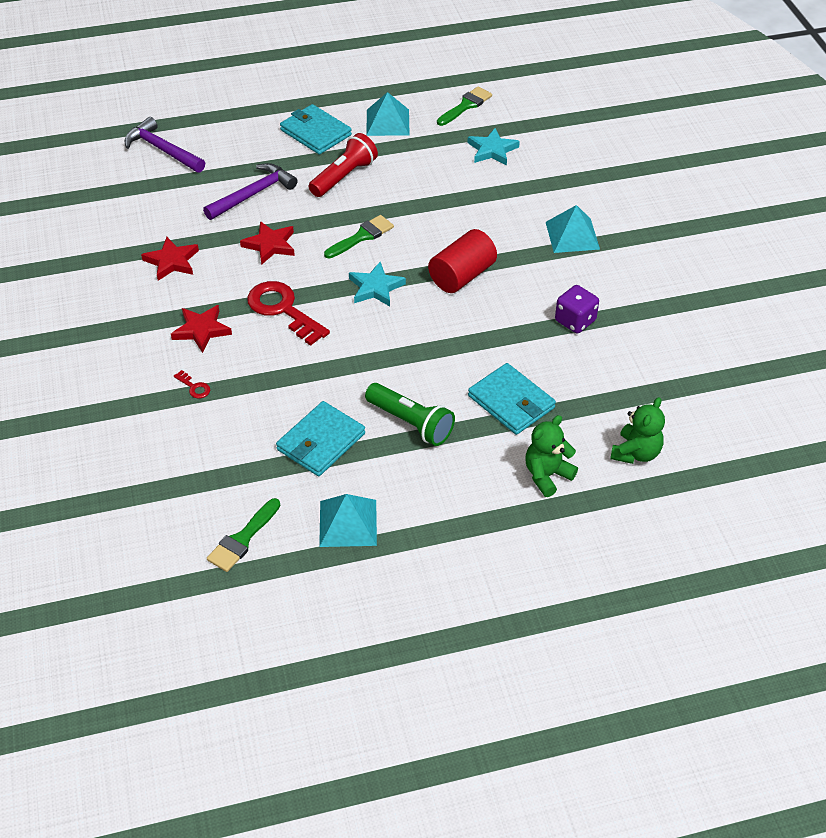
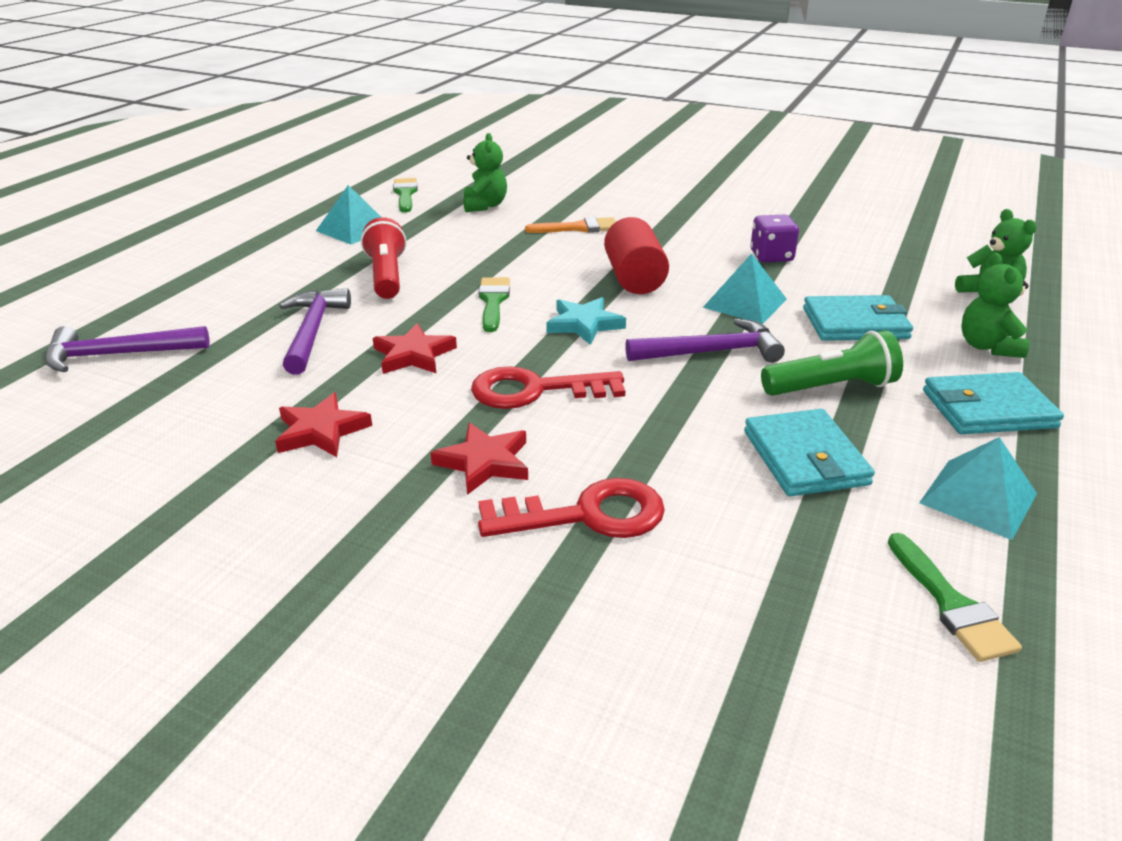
camera: 50 degrees left, 15 degrees down
red key [174,370,210,399] -> red key [478,478,665,538], size x2.39
turquoise wallet [280,104,352,154] -> turquoise wallet moved to [923,372,1064,434]
turquoise star [467,128,520,166] -> green teddy bear [463,133,507,212]
turquoise pyramid [546,205,600,253] -> turquoise pyramid moved to [703,253,787,324]
none -> orange brush [525,217,616,233]
none -> purple hammer [625,318,785,363]

